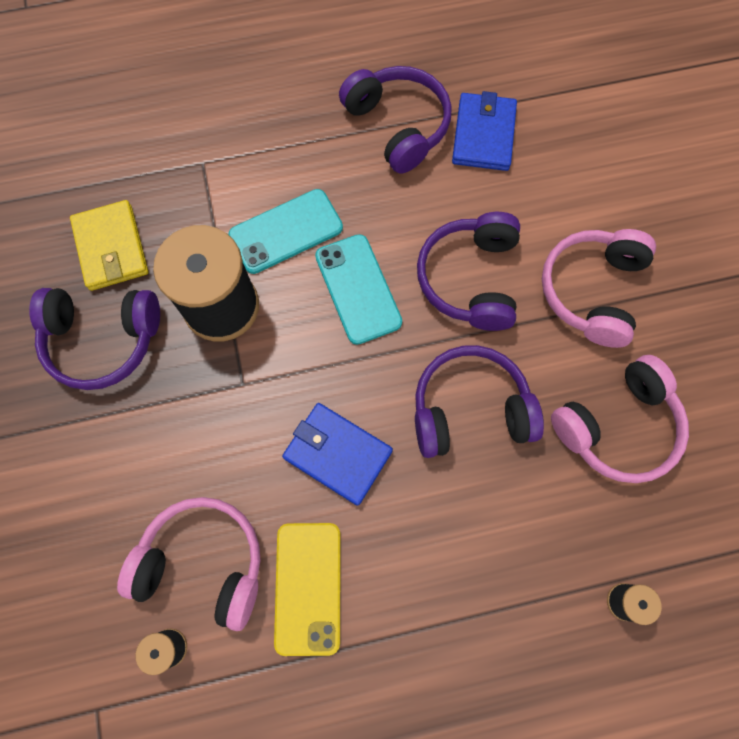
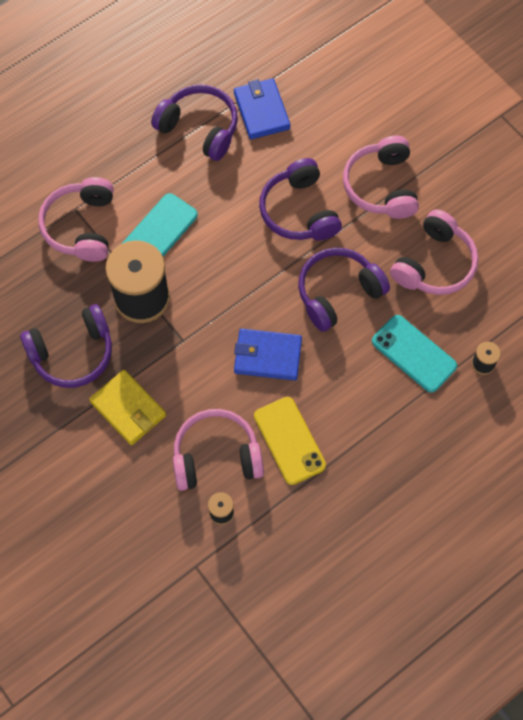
camera: 25 degrees left, 5 degrees down
yellow wallet [70,200,148,291] -> yellow wallet moved to [89,370,166,445]
turquoise phone [315,234,402,345] -> turquoise phone moved to [372,315,457,393]
none -> pink headphones [38,177,114,262]

